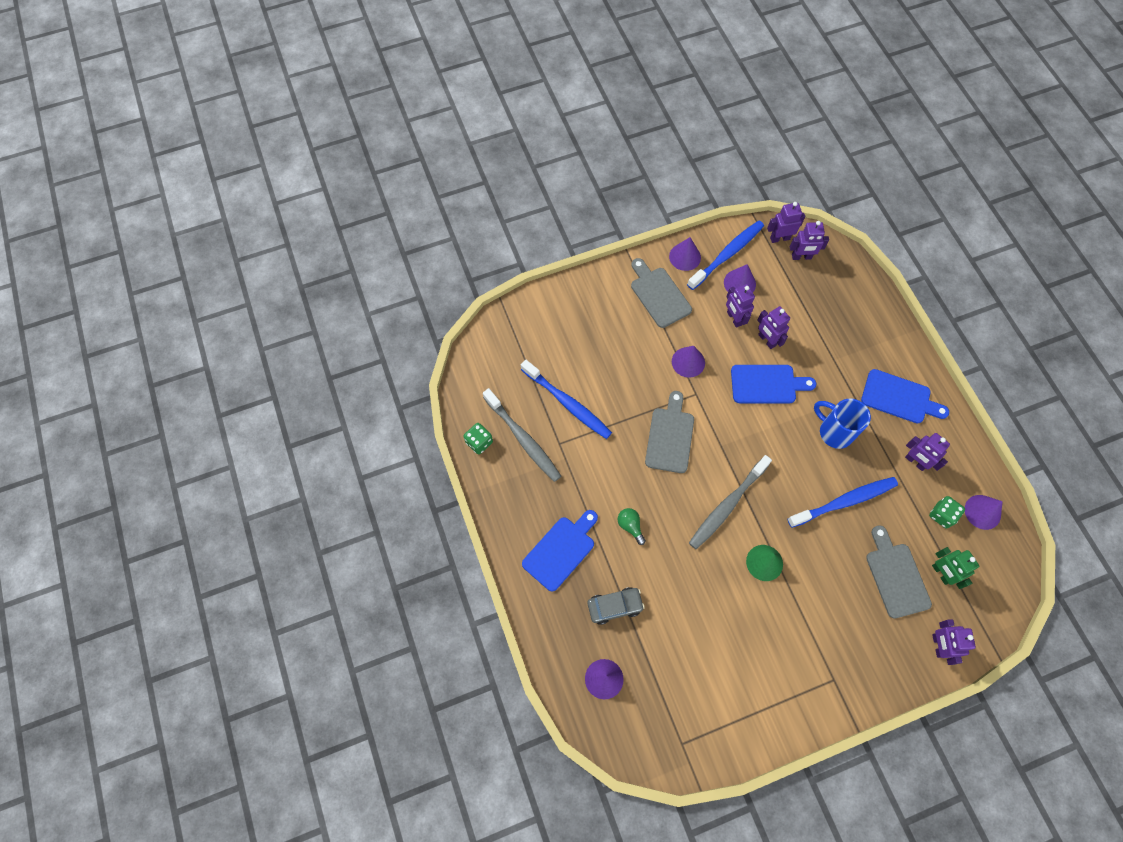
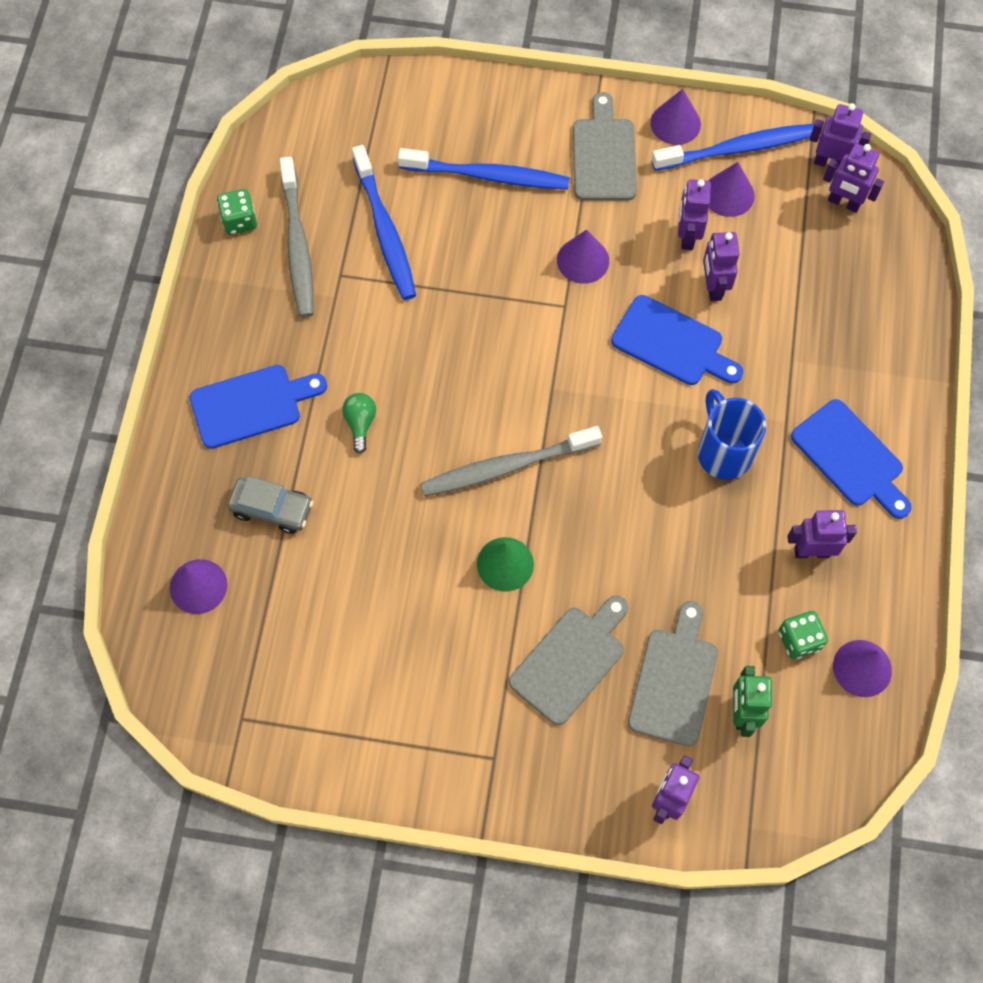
camera: 30 degrees right, 0 degrees up
grey cutting board [645,391,694,473] -> grey cutting board moved to [509,595,629,725]
blue toothbrush [788,477,898,528] -> blue toothbrush moved to [398,148,570,190]
purple robot [905,433,950,471] -> purple robot turned 105 degrees clockwise [787,510,857,558]

